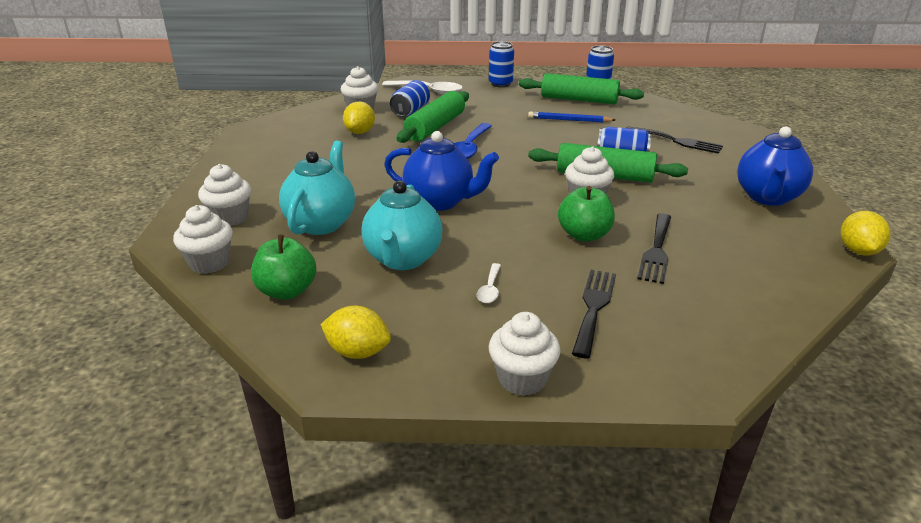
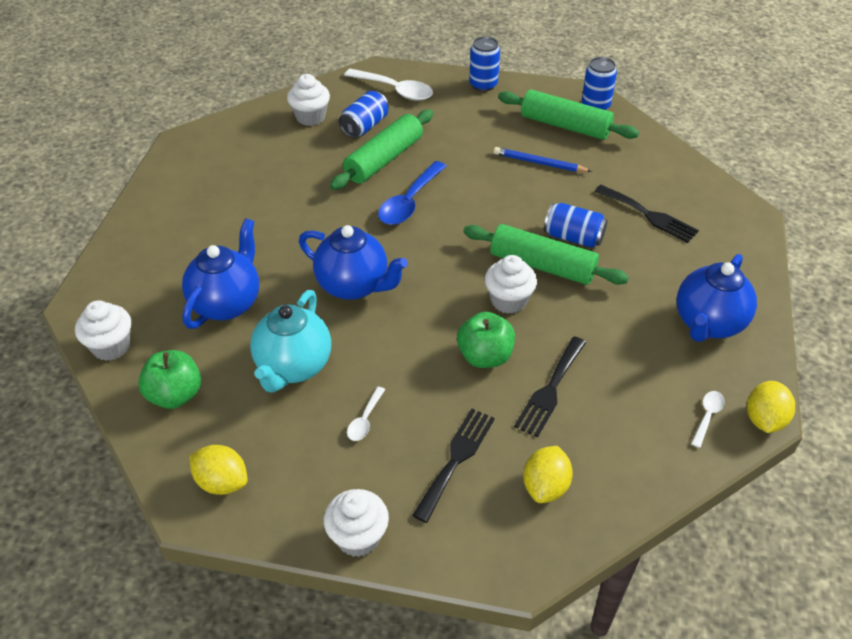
camera: 10 degrees right, 15 degrees up
white cupcake [198,164,251,226] -> none
turquoise teapot [279,141,355,235] -> blue teapot [182,218,259,329]
yellow lemon [343,101,375,134] -> yellow lemon moved to [523,446,573,503]
none -> white spoon [691,391,725,448]

